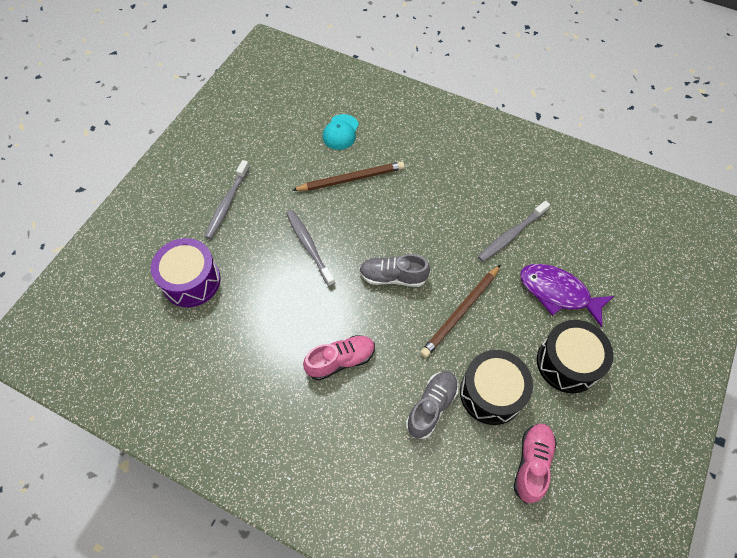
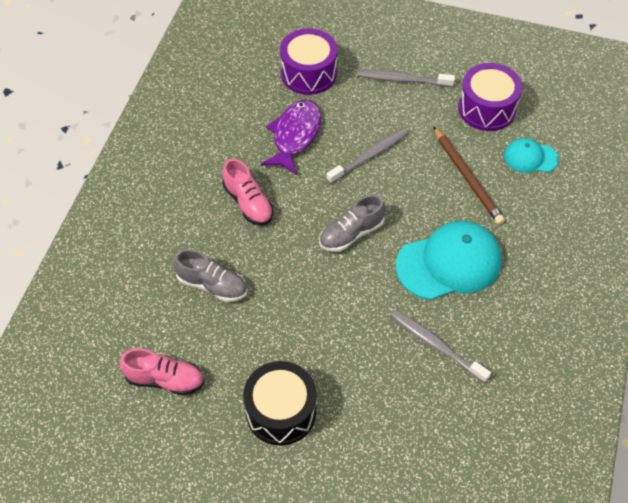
camera: 80 degrees right, 5 degrees down
grey shoe [359,254,430,287] -> grey shoe turned 120 degrees counterclockwise [319,195,385,252]
brown pencil [420,265,500,358] -> none
black drum [460,350,533,425] -> none
purple fish [520,264,614,327] -> purple fish moved to [261,100,321,175]
none -> turquoise cap [396,221,502,300]
none -> purple drum [458,63,523,131]

